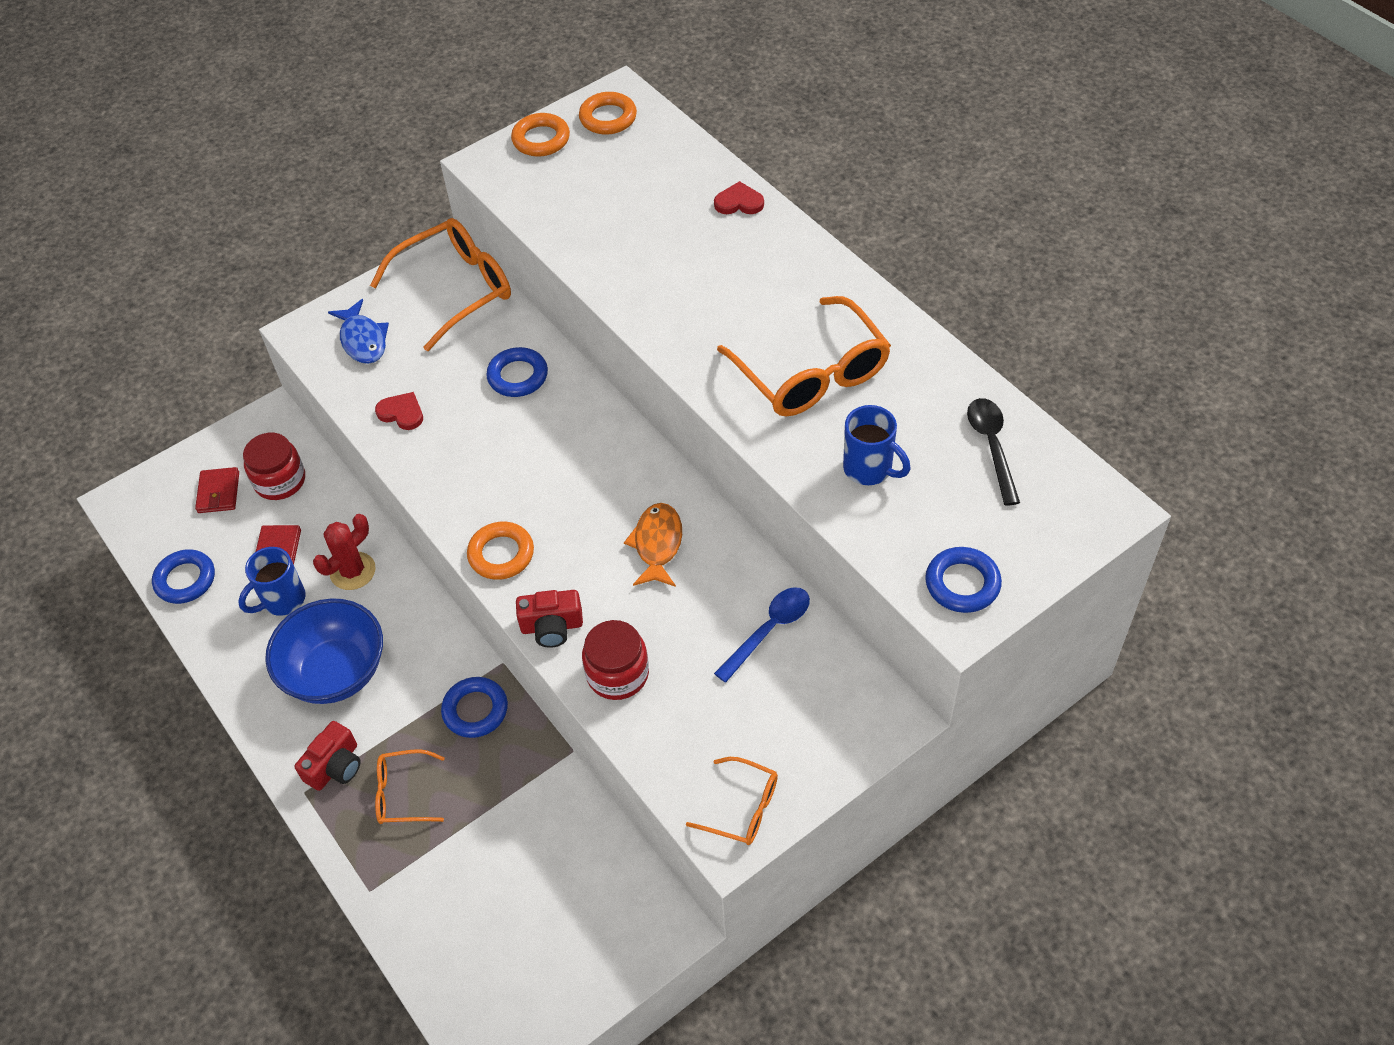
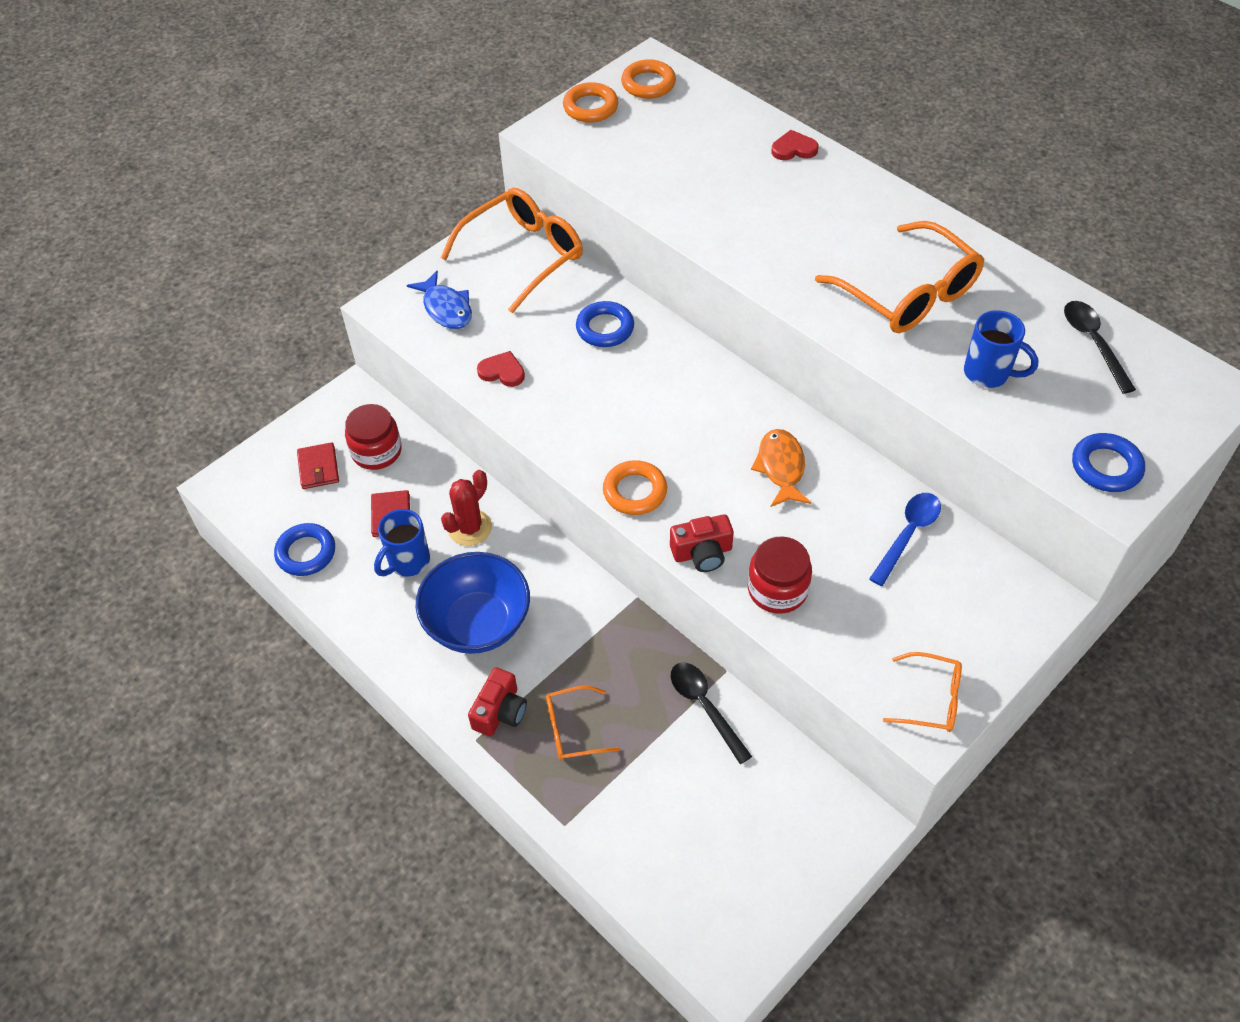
camera: 10 degrees left, 0 degrees up
blue ring [441,677,508,738] -> none
none -> black spoon [671,663,752,764]

